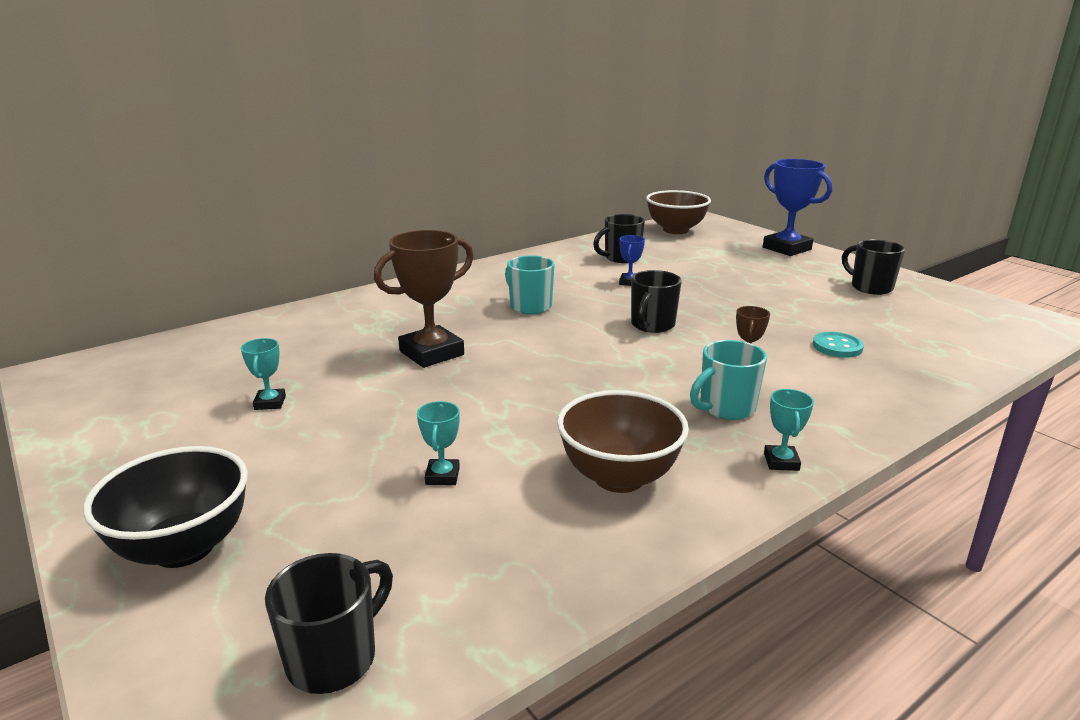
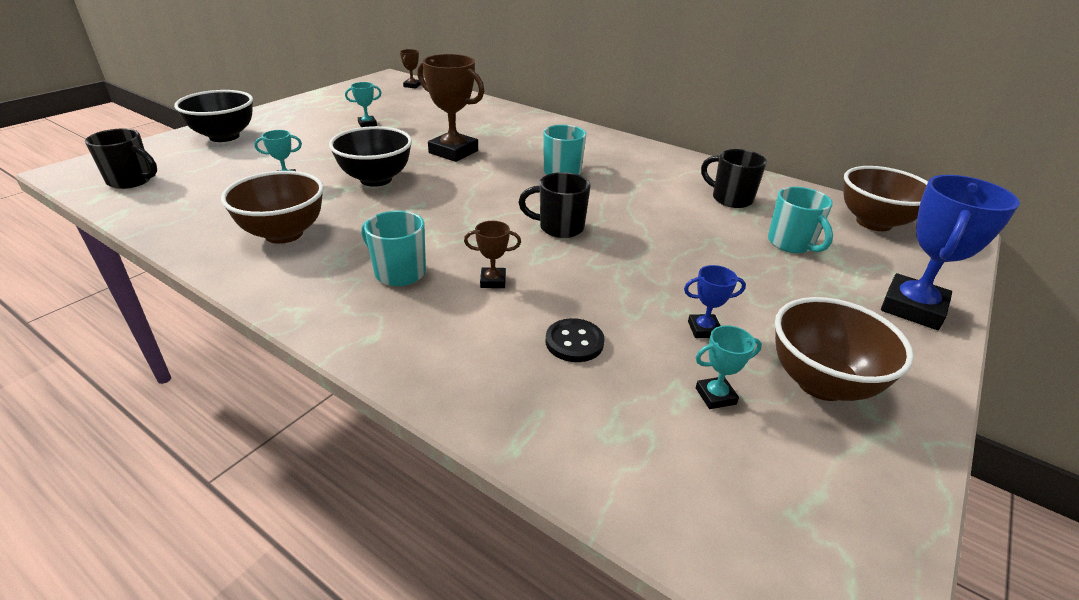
camera: 70 degrees right, 10 degrees up
blue trophy [619,235,645,286] -> blue trophy moved to [684,265,746,338]
turquoise trophy [764,389,814,471] -> turquoise trophy moved to [696,325,762,409]
turquoise button [813,332,864,358] -> black button [546,318,604,362]
black mug [842,239,905,295] -> brown bowl [775,297,914,401]
none -> black bowl [329,126,412,187]
none -> brown trophy [400,49,421,88]
none -> turquoise mug [768,187,833,253]

